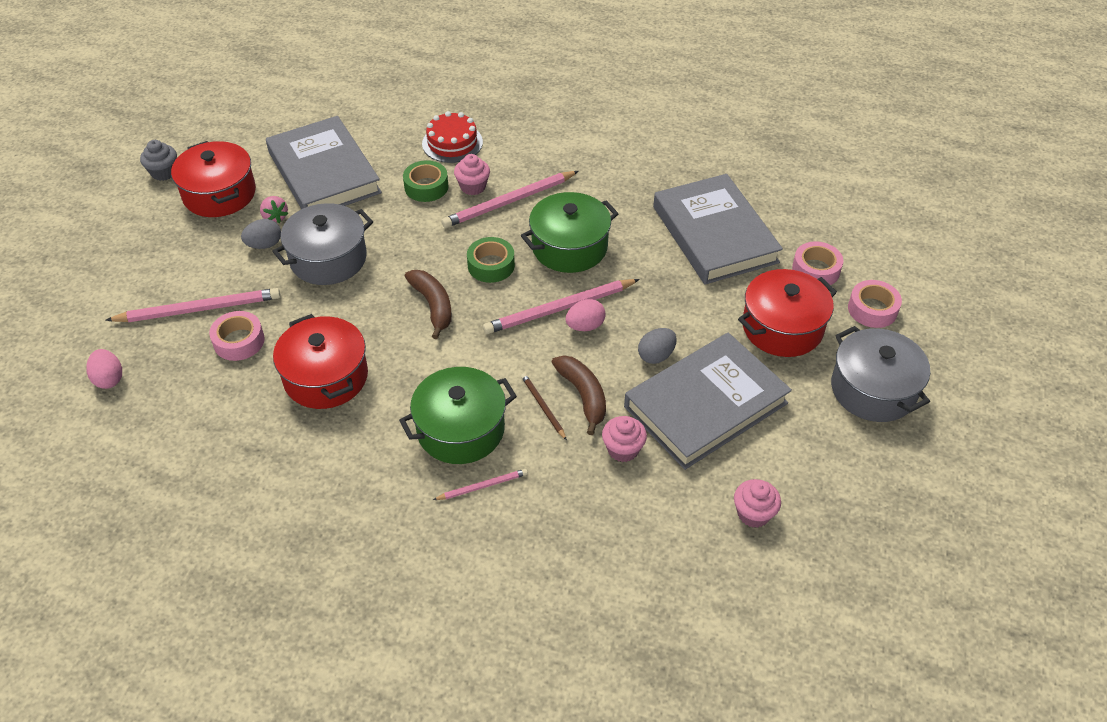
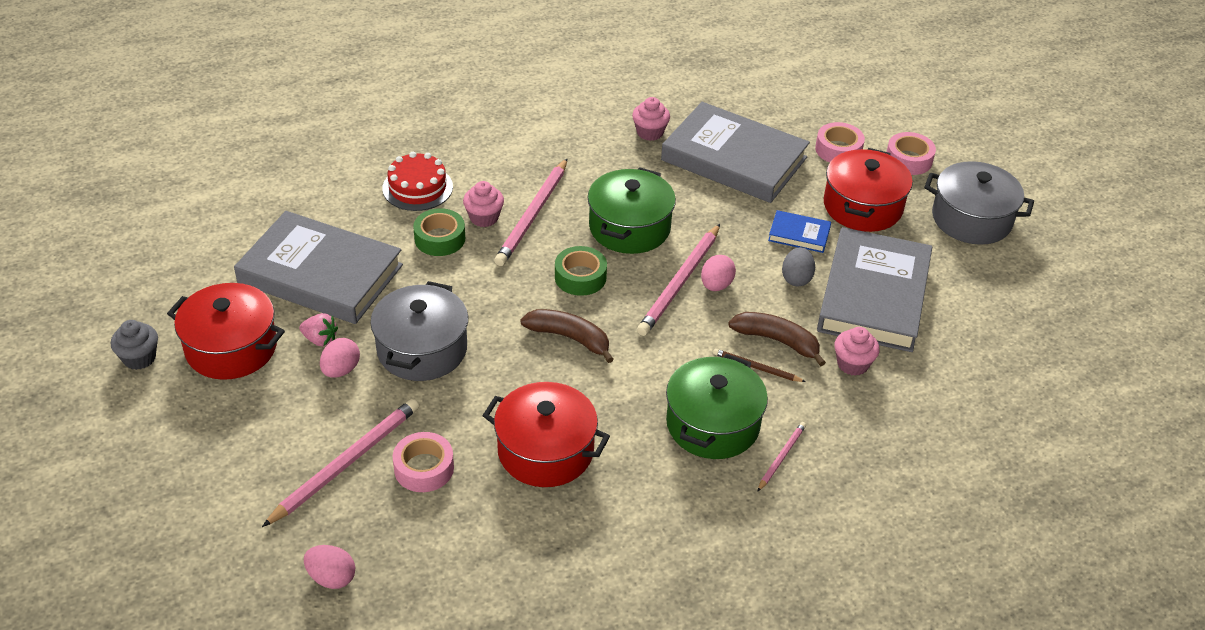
camera: 40 degrees left, 5 degrees down
grey egg [241,219,281,249] -> pink egg [320,338,360,378]
pink cupcake [734,479,781,528] -> pink cupcake moved to [632,97,670,141]
none -> blue book [768,210,831,253]

